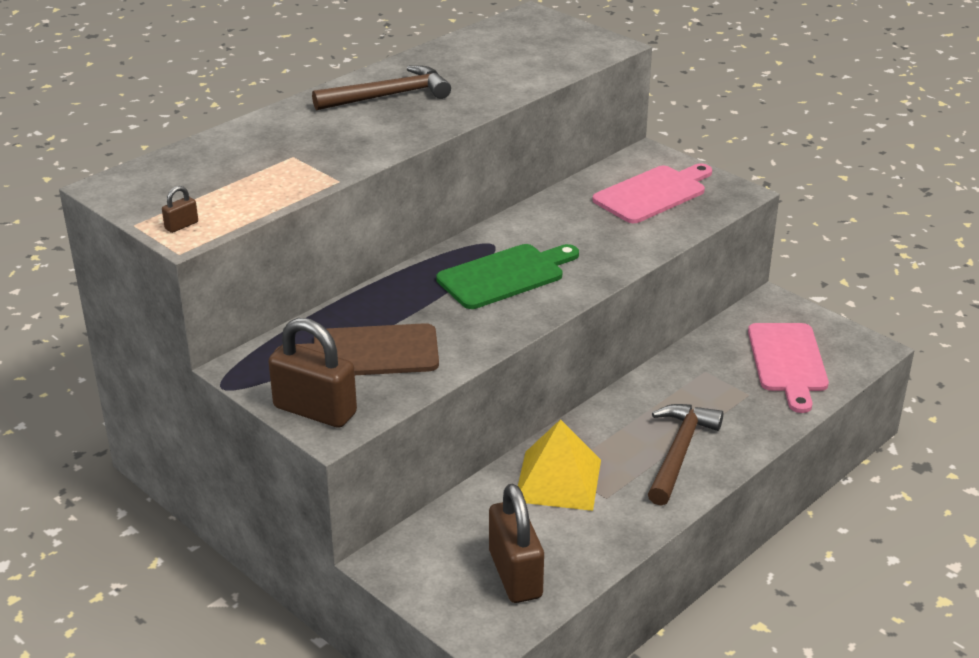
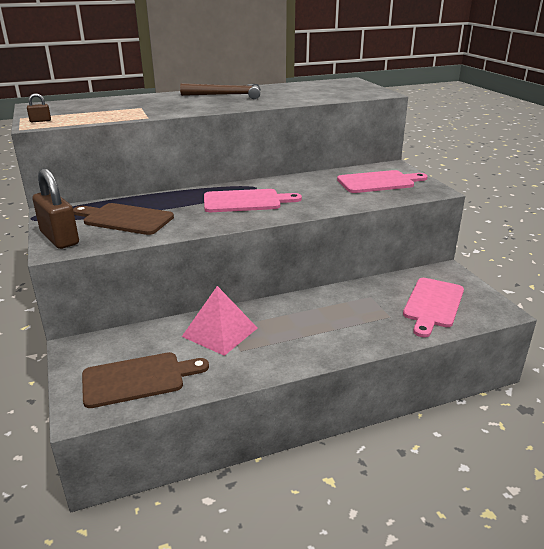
camera: 25 degrees right, 5 degrees down
green cutting board [436,244,579,309] -> pink cutting board [204,189,302,212]
brown padlock [489,484,544,603] -> brown cutting board [82,352,209,408]
yellow pyramid [518,419,601,511] -> pink pyramid [182,286,257,356]
brown hammer [648,404,723,505] -> none

